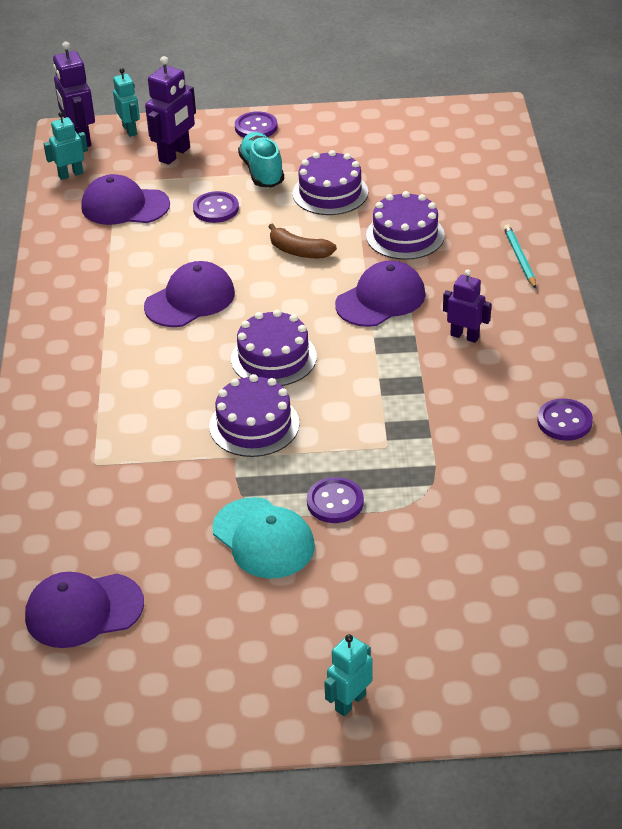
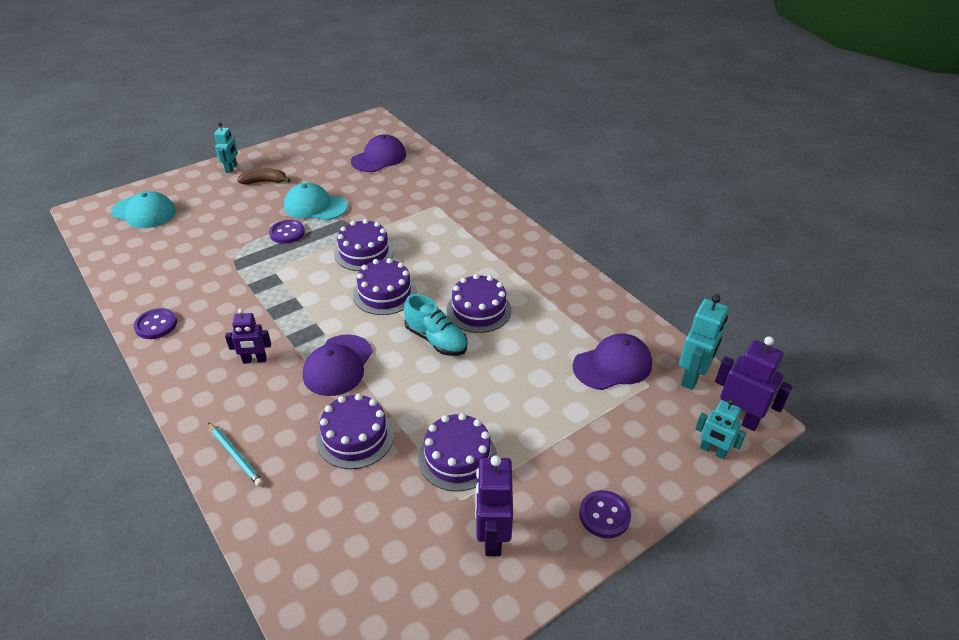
camera: 145 degrees right, 0 degrees up
turquoise robot [44,112,88,180] -> turquoise robot [679,294,729,390], size x1.54
purple cap [144,261,235,327] -> purple cake [447,274,511,333]
purple robot [145,56,196,165] -> purple robot moved to [475,455,513,556]
purple button [193,191,239,223] -> none
turquoise shoe [238,132,284,188] -> turquoise shoe moved to [404,294,468,356]
brown banana [268,223,337,258] -> brown banana moved to [237,168,291,185]
none -> turquoise cap [111,191,176,228]

